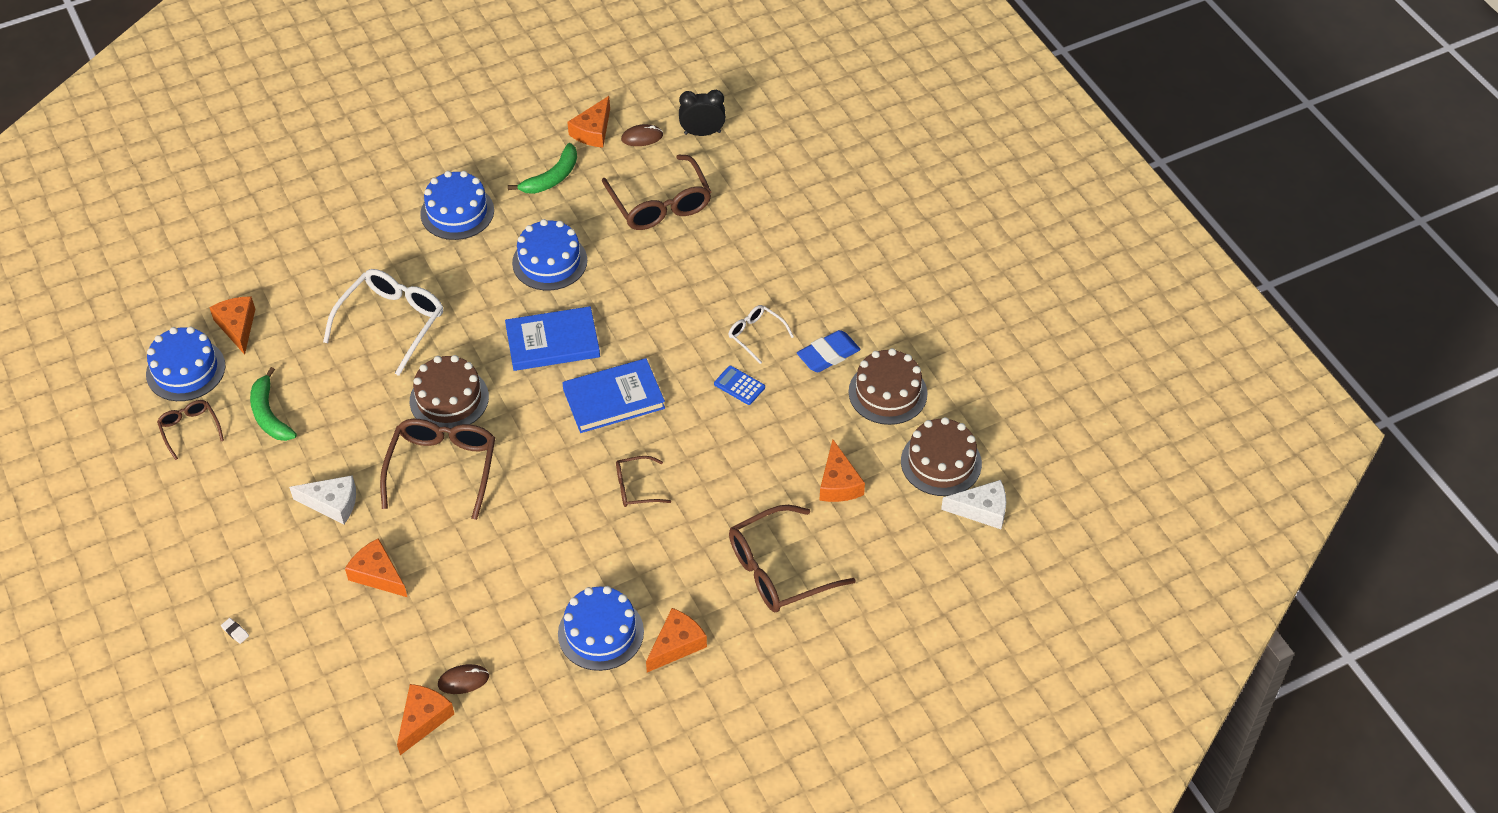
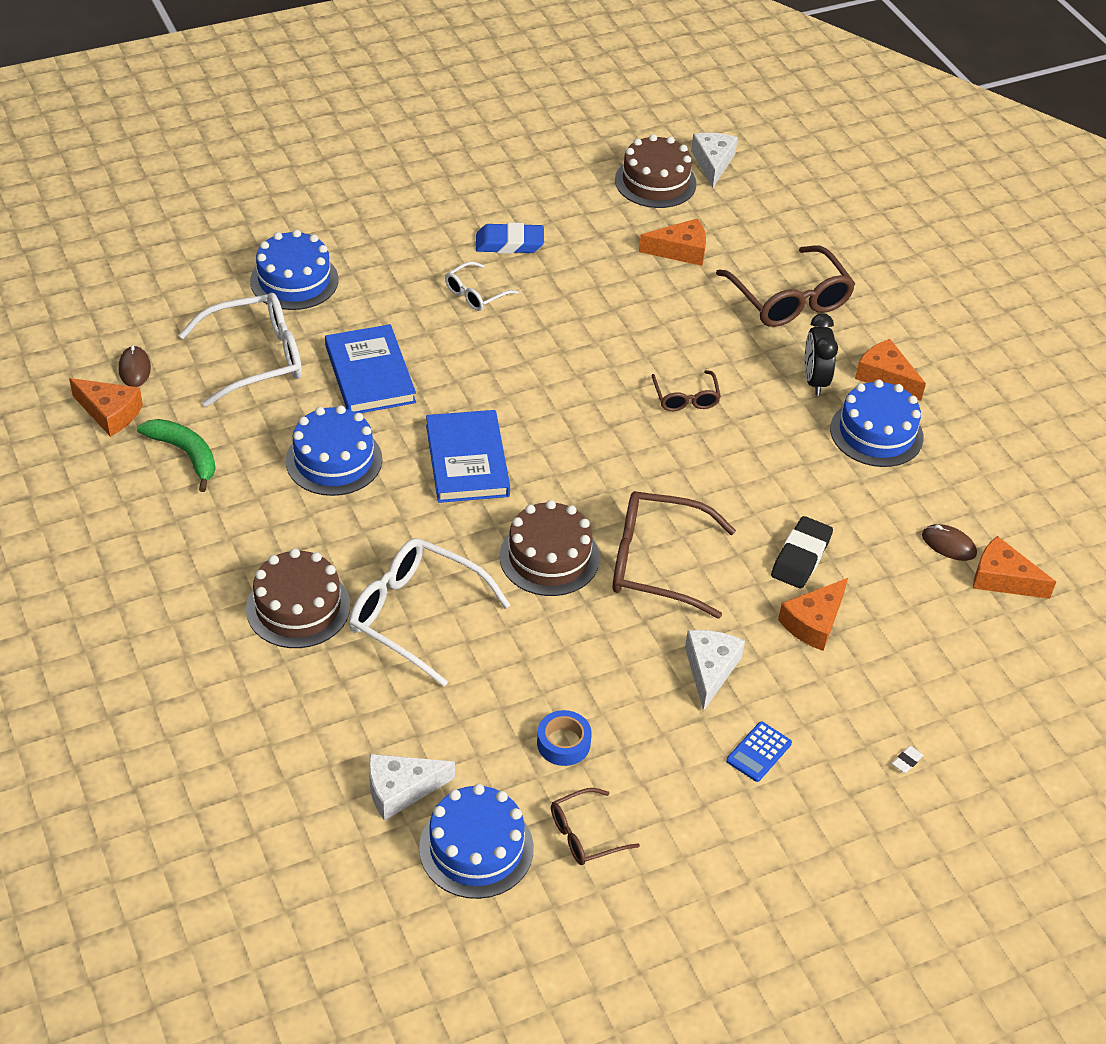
camera: 90 degrees left, 5 degrees down
orange cheese [209,296,255,355] -> white cheese [369,754,455,821]
green banana [250,367,297,441] -> blue tape [537,710,592,766]
blue cake [420,171,494,240] -> blue cake moved to [250,230,339,310]
brown mouse [438,664,489,694] -> brown mouse turned 45 degrees counterclockwise [922,524,977,561]
blue book [562,358,665,433] -> blue book moved to [325,324,416,413]
brown glasses [602,155,711,230] -> white glasses [179,293,302,407]
black clock [679,90,726,136] -> black clock moved to [805,313,838,395]
blue calculator [714,366,765,405] -> blue calculator moved to [726,722,792,782]
blue eraser [797,330,861,372] -> blue eraser turned 60 degrees counterclockwise [476,223,544,254]
brown cake [849,348,927,425] -> brown cake moved to [246,548,350,648]
none -> black eraser [771,516,833,589]

